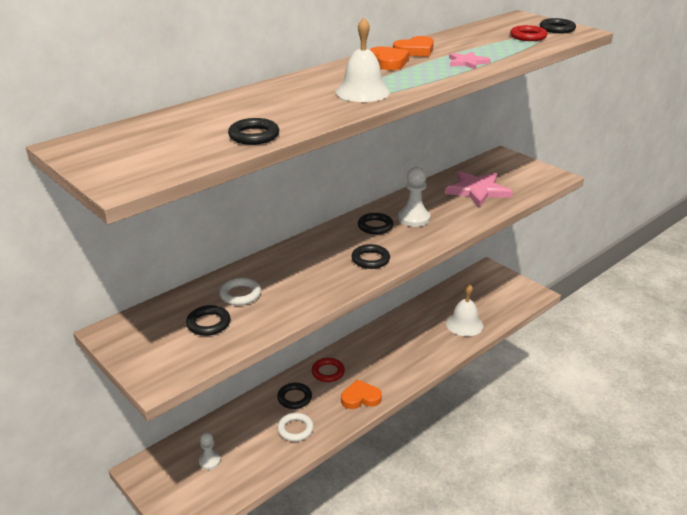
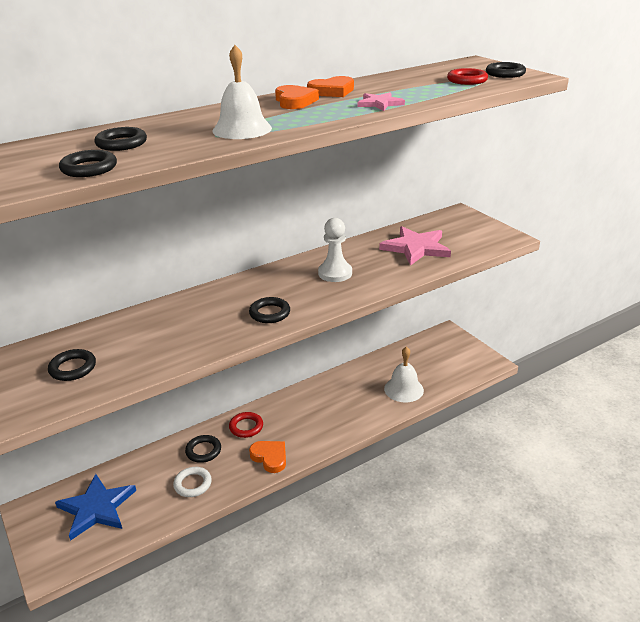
camera: 10 degrees right, 0 degrees up
white pawn [199,433,221,470] -> blue star [55,474,136,541]
white ring [219,278,261,305] -> none
orange heart [341,380,382,409] -> orange heart turned 45 degrees clockwise [249,441,286,473]
black ring [358,213,394,234] -> black ring moved to [94,127,147,151]

